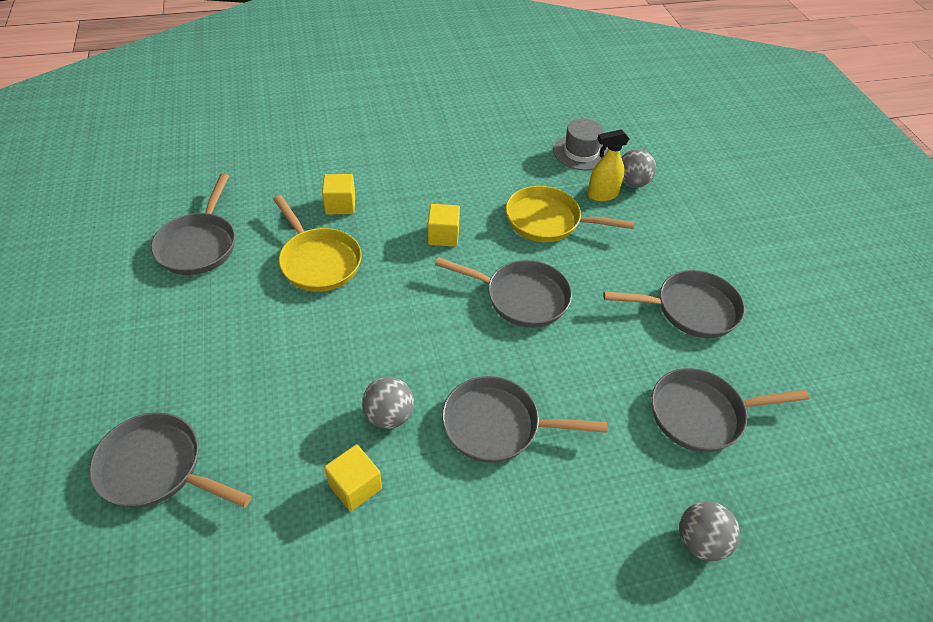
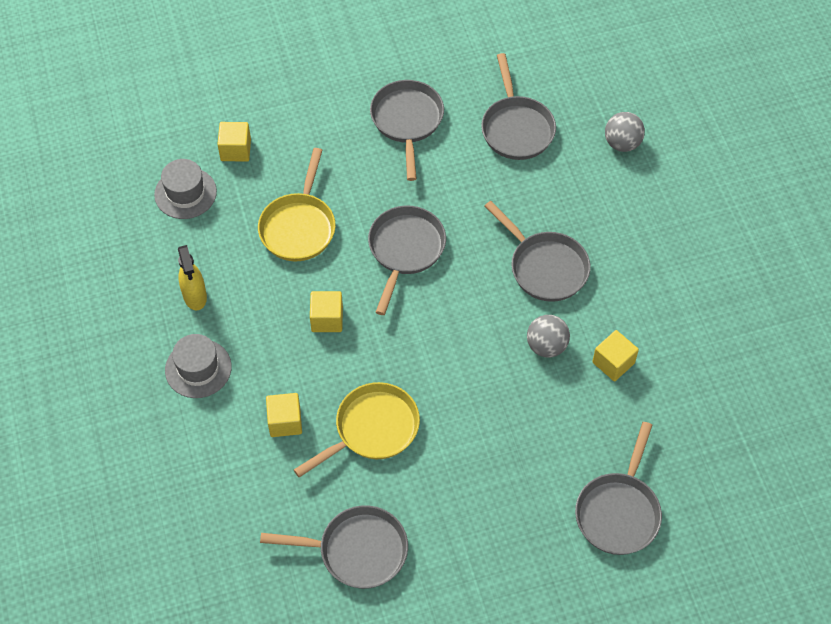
camera: 90 degrees left, 10 degrees up
grey pan [442,376,607,463] -> grey pan turned 45 degrees counterclockwise [485,201,590,302]
yellow spray bottle [587,129,629,201] -> yellow spray bottle moved to [178,245,207,310]
grey ball [621,149,656,188] -> yellow cube [217,122,251,161]
none -> grey hat [165,334,232,398]

